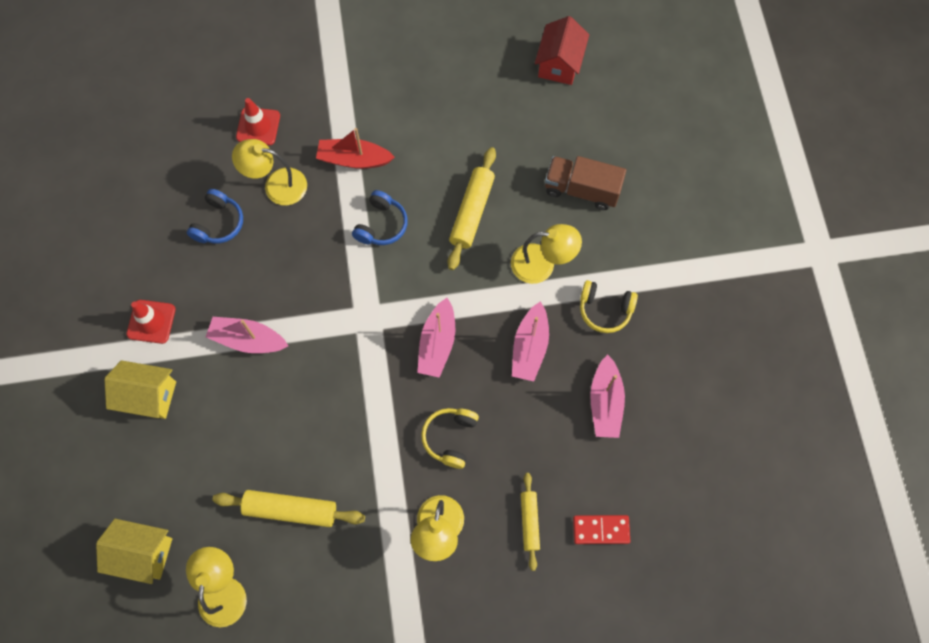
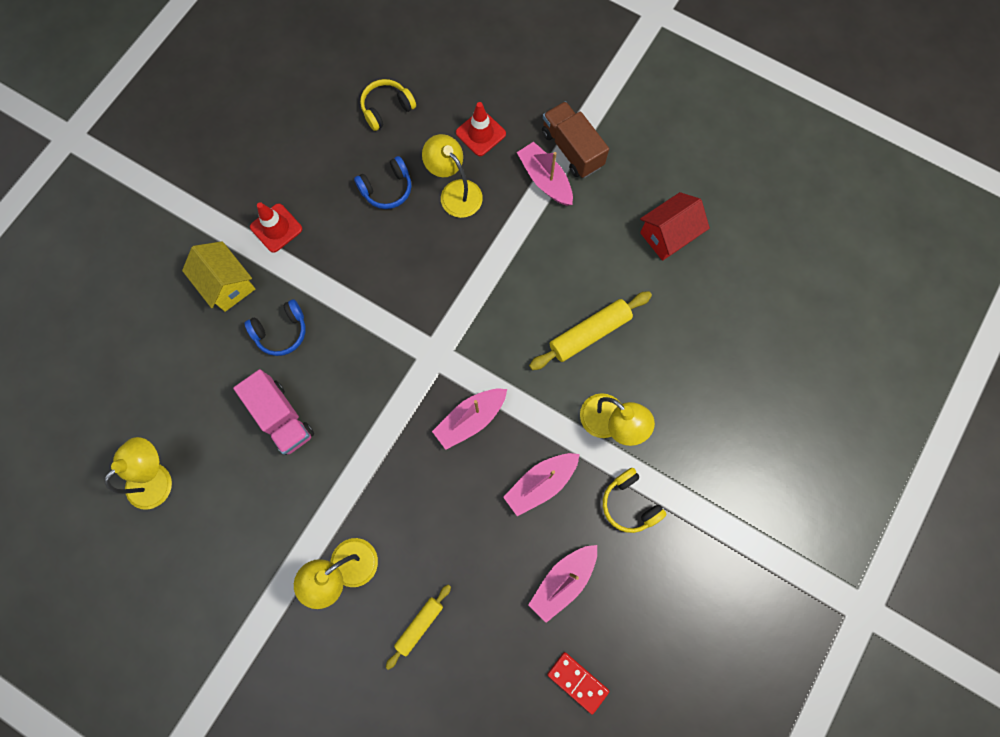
camera: 40 degrees right, 5 degrees up
yellow house [96,519,172,584] -> none
pink boat [206,317,288,353] -> pink boat moved to [517,142,573,206]
yellow rolling pin [212,490,365,527] -> none
red boat [316,128,395,169] -> none
blue headphones [352,190,408,245] -> blue headphones moved to [245,299,306,356]
yellow headphones [421,408,479,469] -> yellow headphones moved to [360,79,416,131]
red house [535,16,589,85] -> red house moved to [640,192,710,261]
brown truck [545,156,626,210] -> brown truck moved to [542,101,609,178]
red domino [573,515,630,544] -> red domino moved to [547,652,609,715]
none -> pink truck [233,369,314,455]

